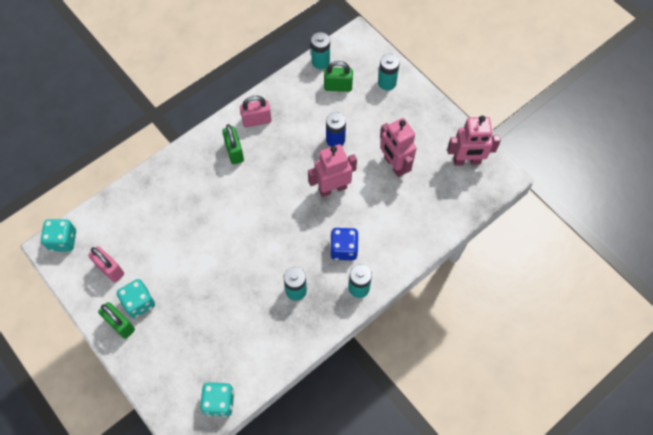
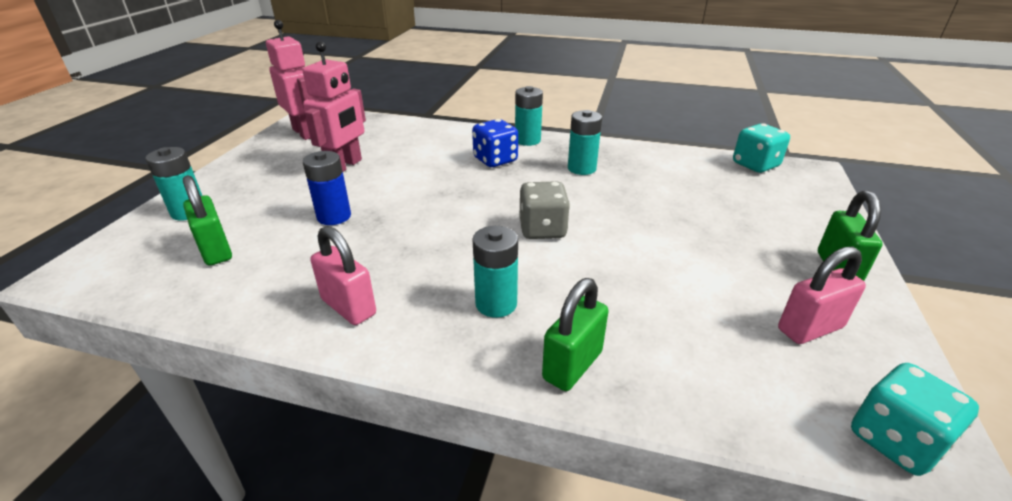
camera: 125 degrees left, 30 degrees down
pink padlock [88,246,124,282] -> pink padlock turned 60 degrees clockwise [778,247,866,344]
turquoise dice [117,279,155,318] -> none
green padlock [222,124,244,164] -> green padlock moved to [542,278,608,391]
pink robot [308,144,357,197] -> none
turquoise battery [311,32,330,69] -> turquoise battery moved to [472,226,518,318]
none -> grey dice [519,181,570,239]

